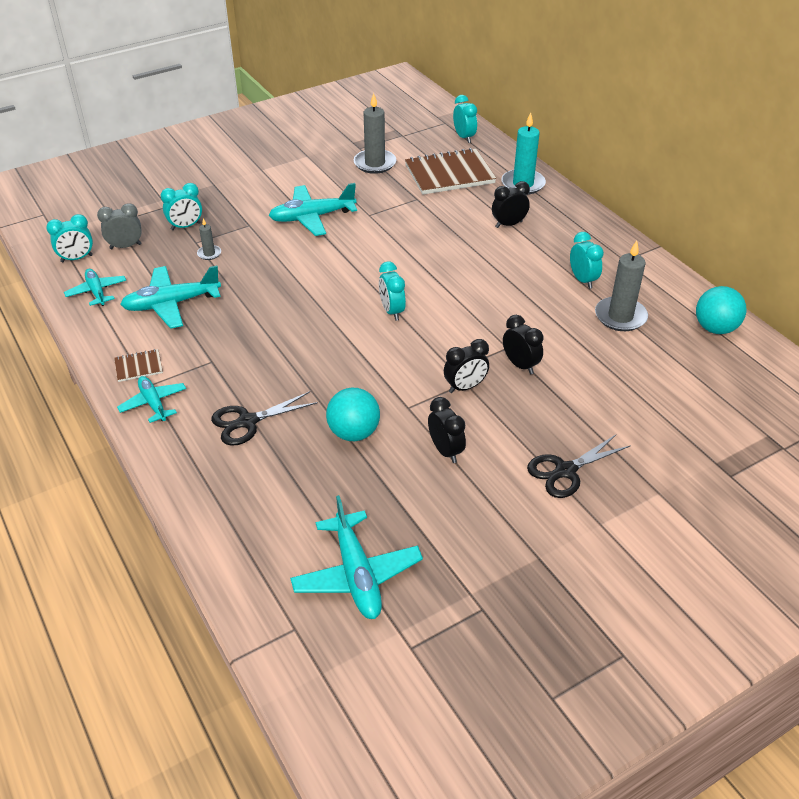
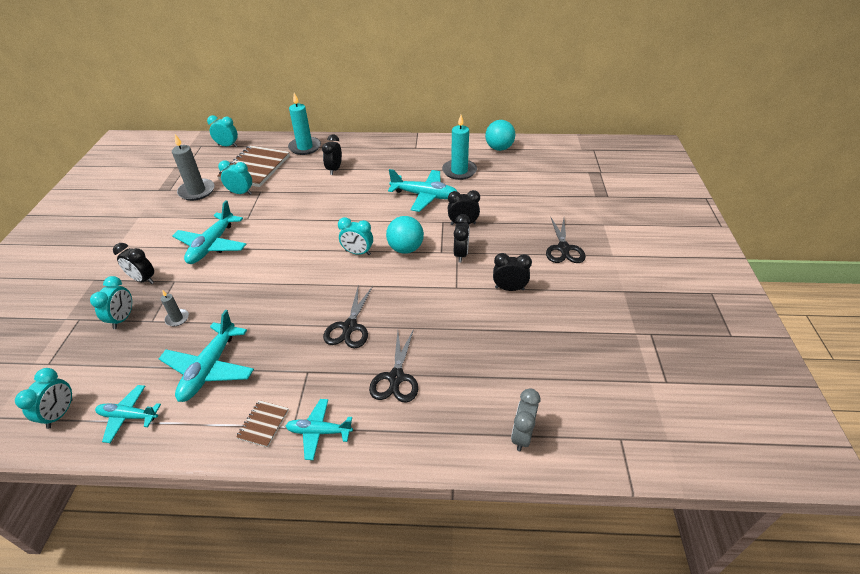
camera: 55 degrees left, 0 degrees up
grey clock [97,203,142,249] -> grey clock moved to [511,388,540,451]
turquoise plane [290,495,423,619] -> turquoise plane moved to [388,169,457,212]
turquoise ball [326,388,380,441] -> turquoise ball moved to [386,216,424,254]
turquoise clock [570,232,604,289] -> turquoise clock moved to [218,160,252,195]
grey candle [595,241,648,331] -> turquoise candle [442,115,477,180]
none -> black clock [113,243,154,284]
none -> black scissors [323,286,373,348]

